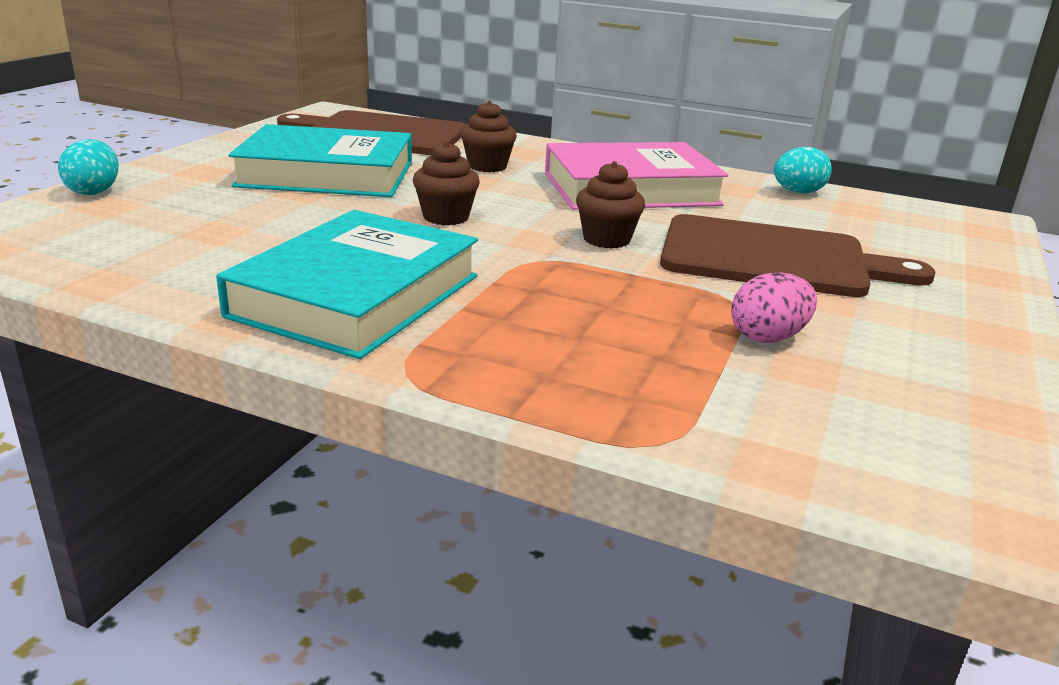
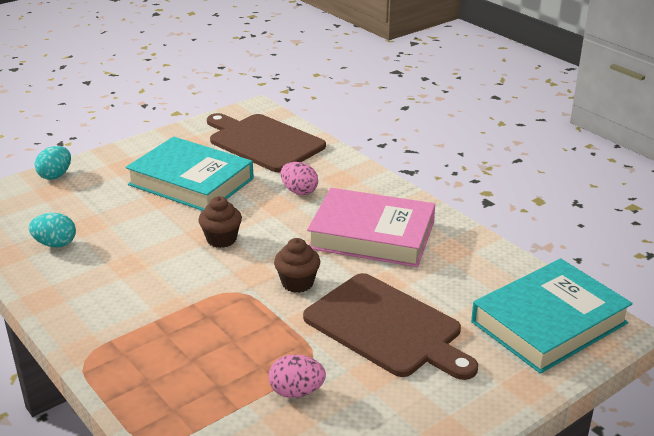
camera: 30 degrees right, 5 degrees up
turquoise book [216,210,478,359] -> turquoise book moved to [471,258,633,374]
brown cupcake [460,101,517,172] -> pink egg [280,162,318,195]
turquoise egg [774,147,832,193] -> turquoise egg moved to [29,213,76,248]

